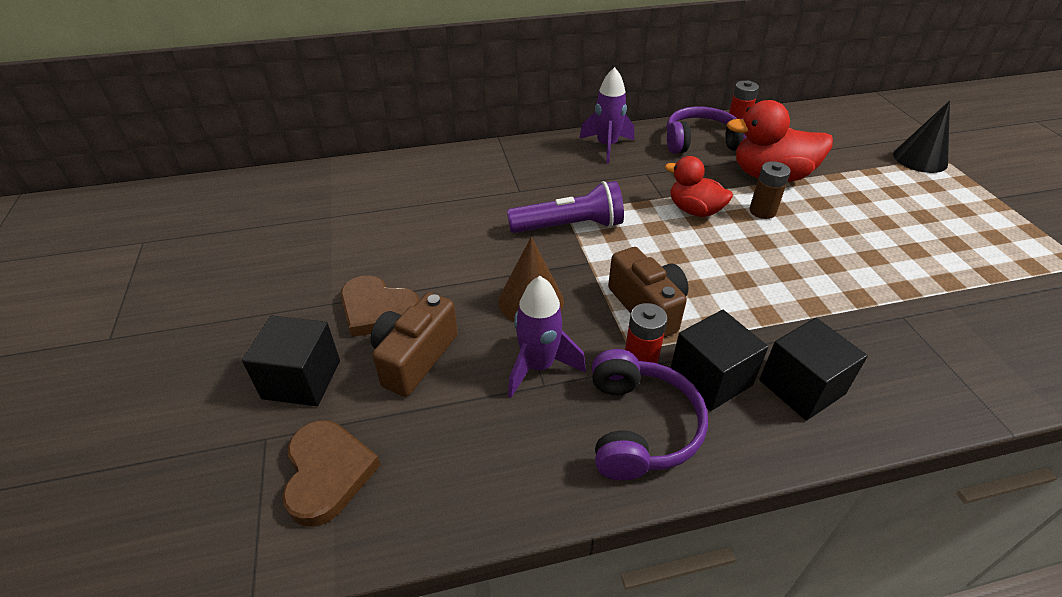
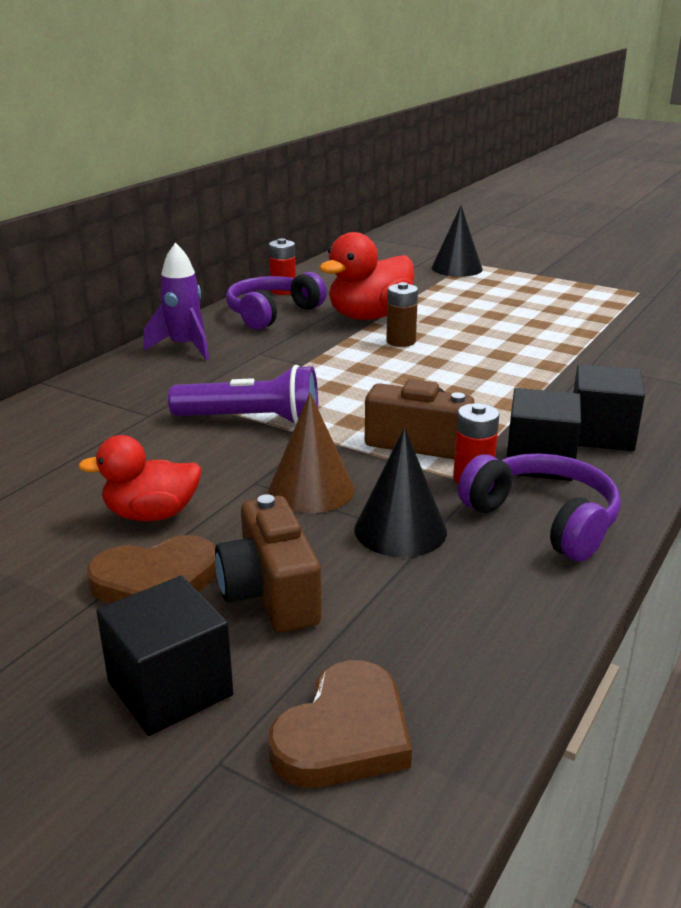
camera: 45 degrees left, 15 degrees down
brown heart [282,420,381,527] -> brown heart turned 90 degrees clockwise [268,660,412,787]
purple flashlight [507,181,624,233] -> purple flashlight turned 60 degrees clockwise [168,365,318,424]
purple rocket [508,276,586,398] -> black cone [354,428,447,557]
red duck [665,156,733,217] -> red duck moved to [78,435,202,521]

